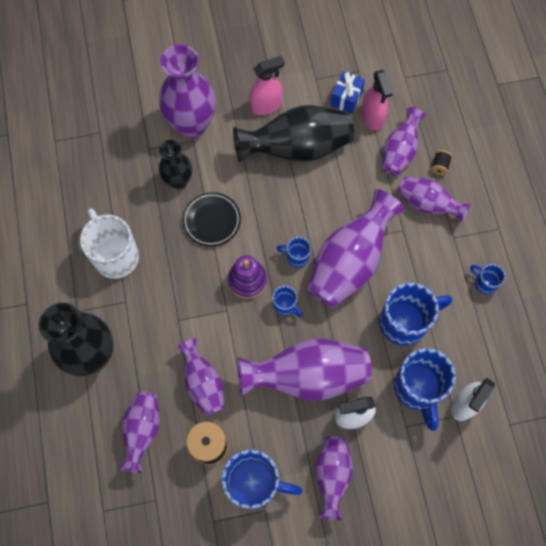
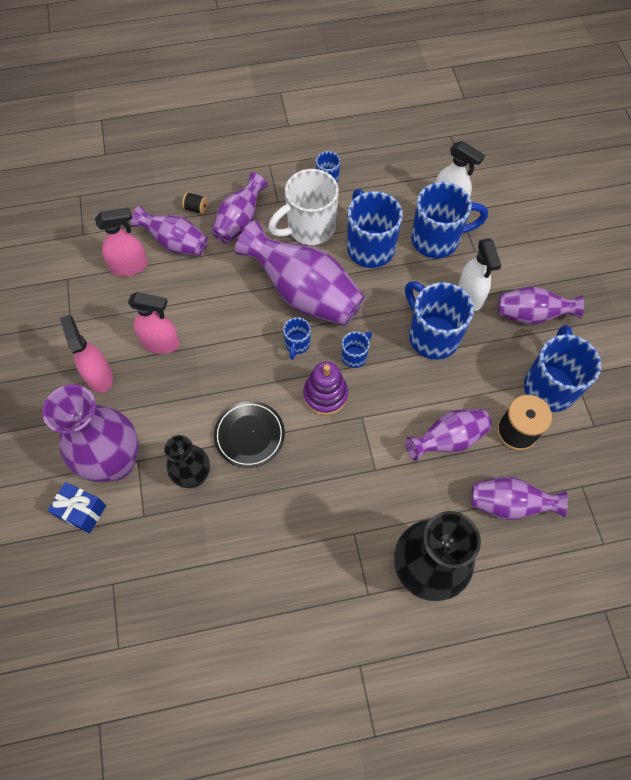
camera: 90 degrees left, 5 degrees down
white mug [80,208,139,279] -> white mug moved to [268,169,339,245]
black vase [233,105,354,162] -> pink spray bottle [128,292,180,354]
purple vase [238,339,371,401] -> blue mug [405,281,474,360]
blue gift [330,71,365,114] -> blue gift moved to [48,482,106,533]

